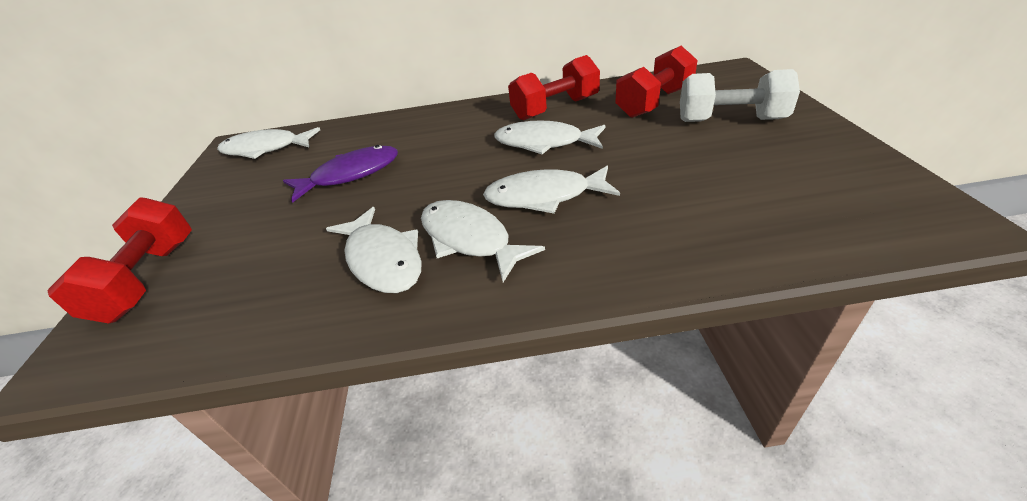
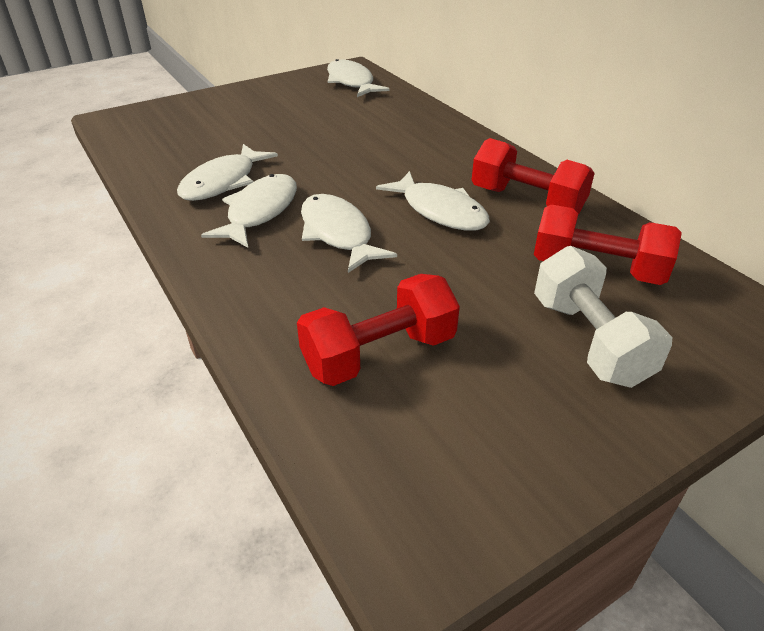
camera: 60 degrees right, 0 degrees up
red dumbbell [47,197,192,323] -> red dumbbell moved to [297,274,460,386]
purple fish [283,145,398,203] -> none
white fish [494,120,606,154] -> white fish turned 150 degrees clockwise [376,171,490,231]

